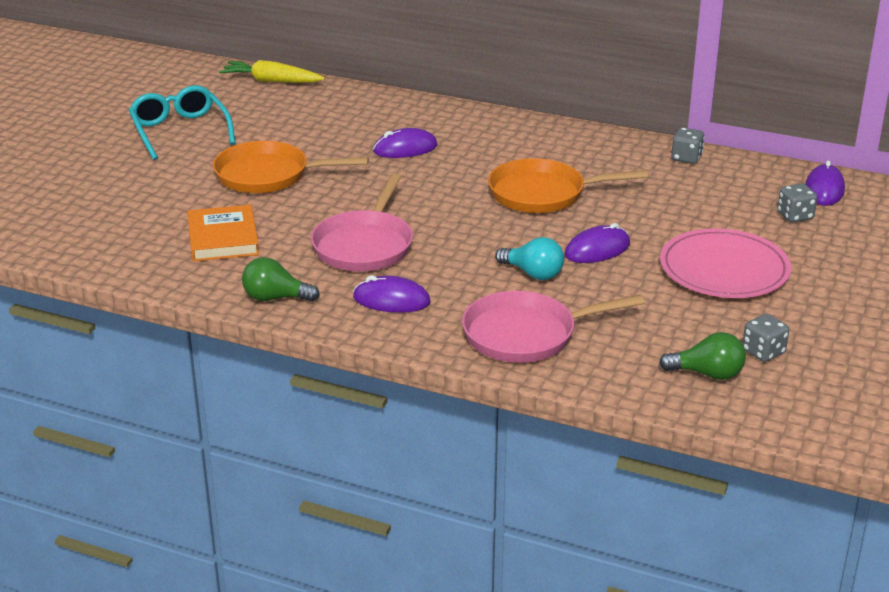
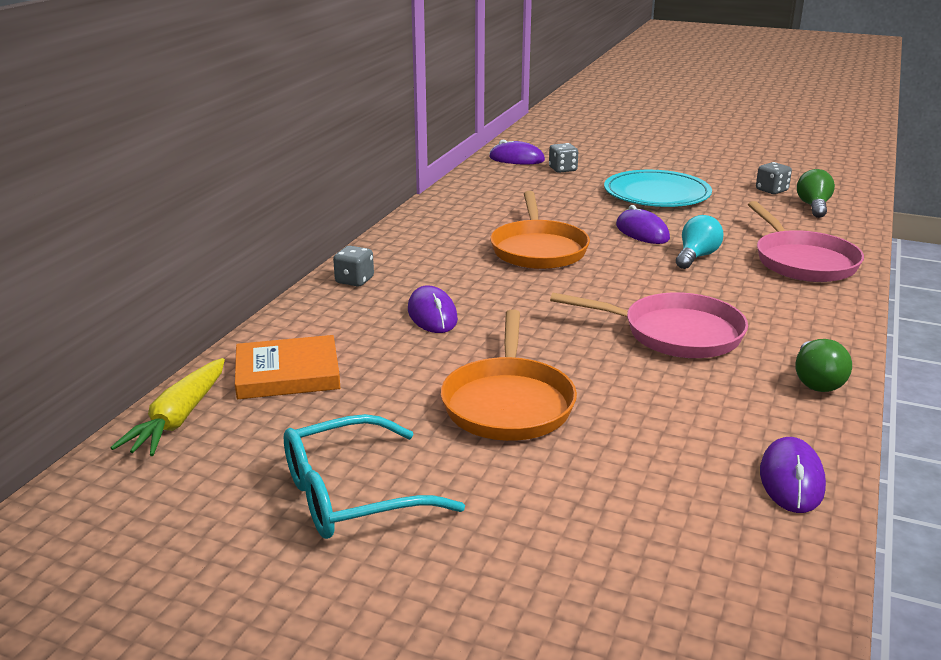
camera: 90 degrees left, 5 degrees down
orange book [187,205,259,262] -> orange book moved to [235,335,340,399]
purple mouse [353,275,431,313] -> purple mouse moved to [760,437,826,513]
pink plate [660,228,792,298] -> turquoise plate [604,170,712,207]
grey dice [671,127,705,164] -> grey dice moved to [333,246,374,287]

